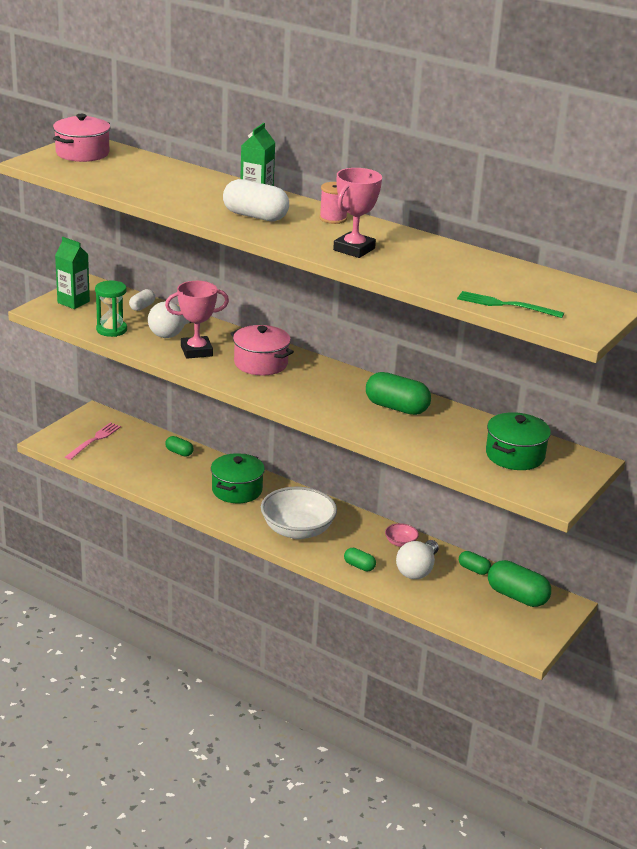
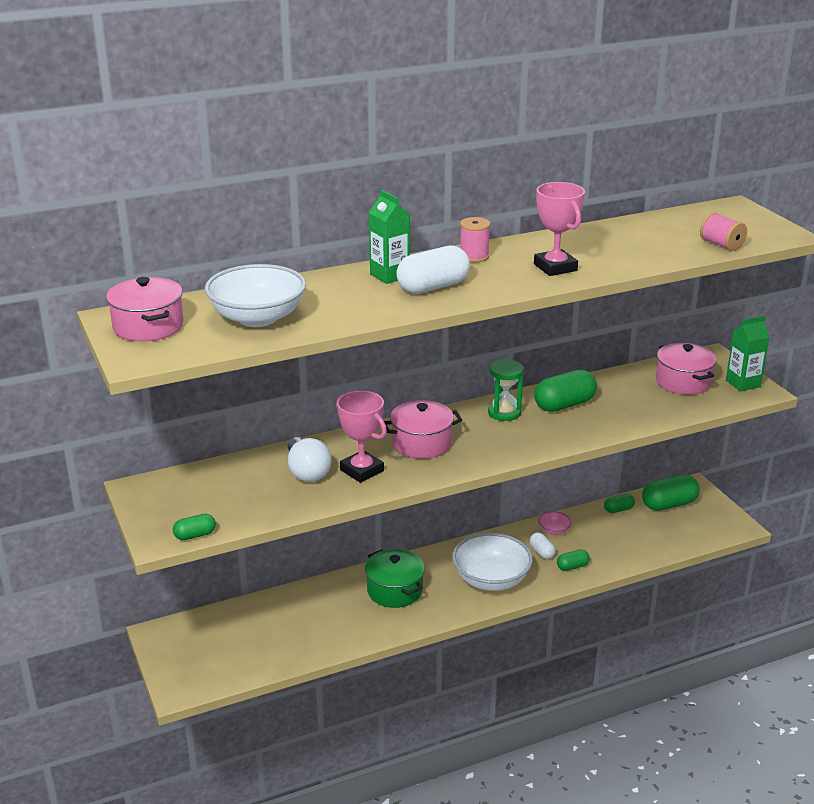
camera: 55 degrees left, 0 degrees up
green carton [55,237,90,309] -> green carton moved to [726,316,770,392]
pink fork [65,422,121,460] -> none
green hourglass [95,281,127,337] -> green hourglass moved to [488,359,524,421]
white capsule [129,289,155,311] -> white capsule moved to [530,532,556,559]
pink trophy [165,281,229,359] -> pink trophy turned 60 degrees counterclockwise [336,391,387,483]
green capsule [165,436,194,457] -> green capsule moved to [173,514,216,540]
white light bulb [396,540,439,579] -> none
green fork [457,291,564,318] -> pink spool [700,212,747,251]
green pot [486,412,551,470] -> pink pot [656,343,717,395]
none -> white bowl [205,264,306,327]

